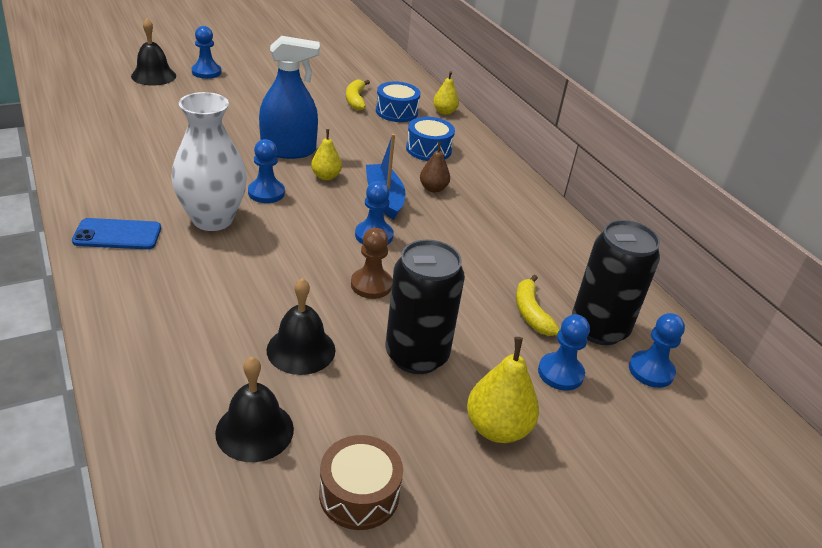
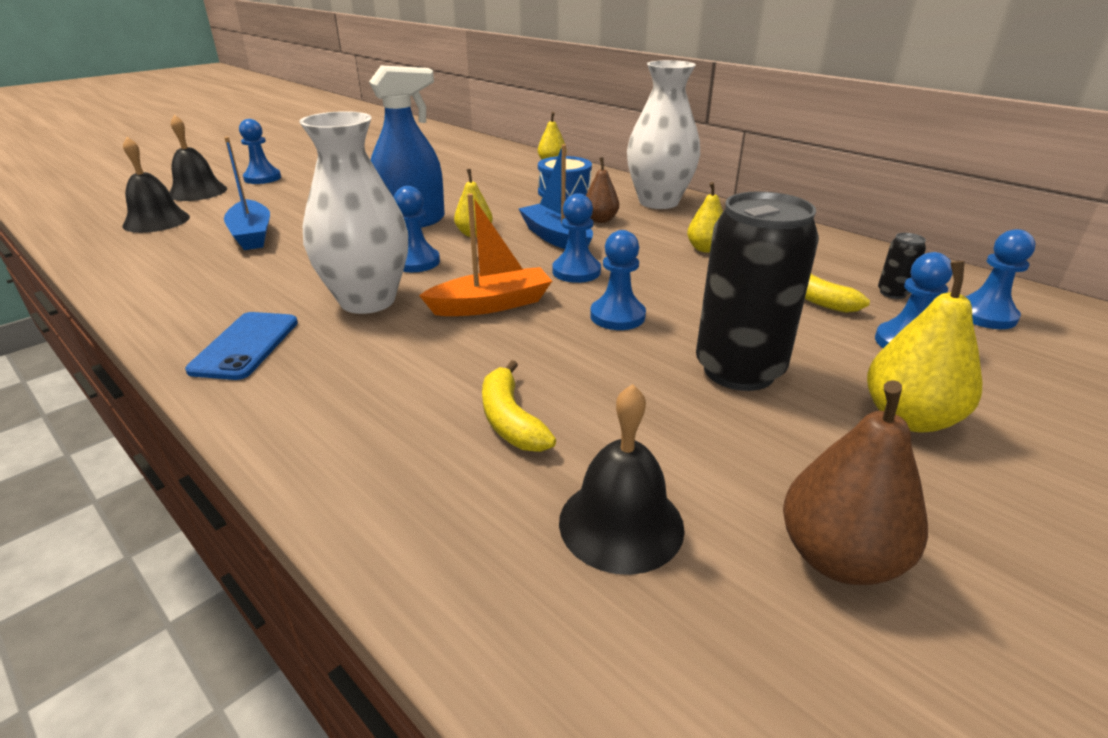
camera: 15 degrees left, 5 degrees down
blue phone [72,218,161,249] -> blue phone turned 60 degrees counterclockwise [185,312,298,380]
black bell [267,278,336,375] -> black bell moved to [122,137,190,233]
brown drum [319,435,403,530] -> brown pear [783,380,928,585]
yellow banana [346,80,370,111] -> yellow banana moved to [482,360,556,452]
brown pawn [351,228,393,299] -> blue pawn [590,230,646,330]
blue drum [376,81,420,122] -> none
black can [572,220,660,345] -> black can [878,233,926,299], size x0.42
none -> blue boat [224,137,270,250]
none -> orange boat [419,193,552,316]
none -> white vase [627,60,700,209]
none -> yellow pear [687,182,723,253]

